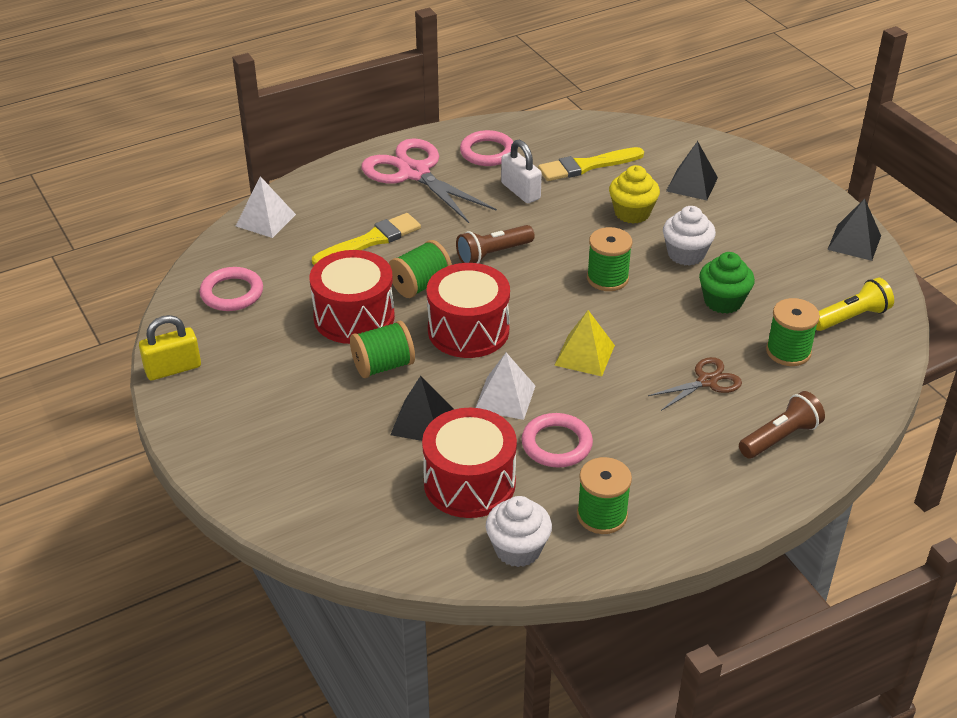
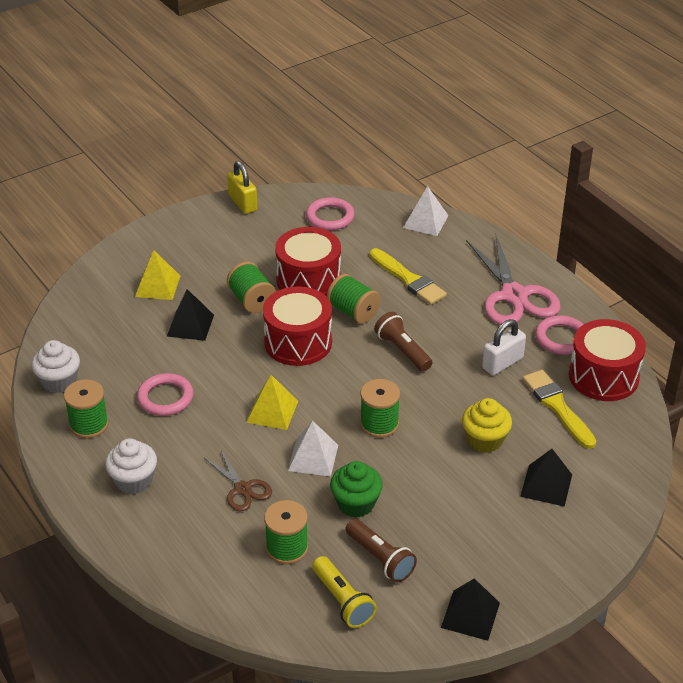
camera: 85 degrees right, 0 degrees up
pink scissors [361,138,497,223] -> pink scissors turned 120 degrees clockwise [466,234,561,325]
red drum [422,408,517,518] -> red drum moved to [569,319,646,401]
white pyramid [475,353,535,420] -> white pyramid moved to [288,421,338,477]
white cupcake [663,206,716,266] -> white cupcake moved to [105,438,157,494]
brown flashlight [739,391,825,459] -> brown flashlight moved to [345,519,417,583]
none -> yellow pyramid [135,250,180,300]

